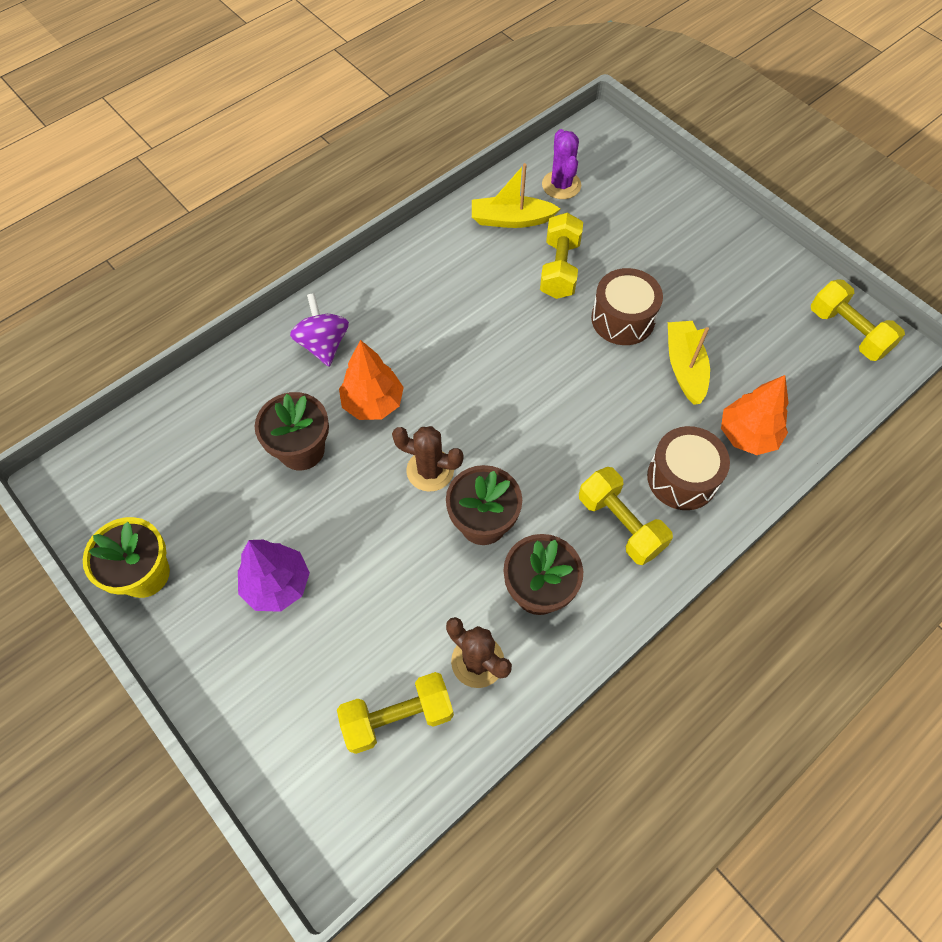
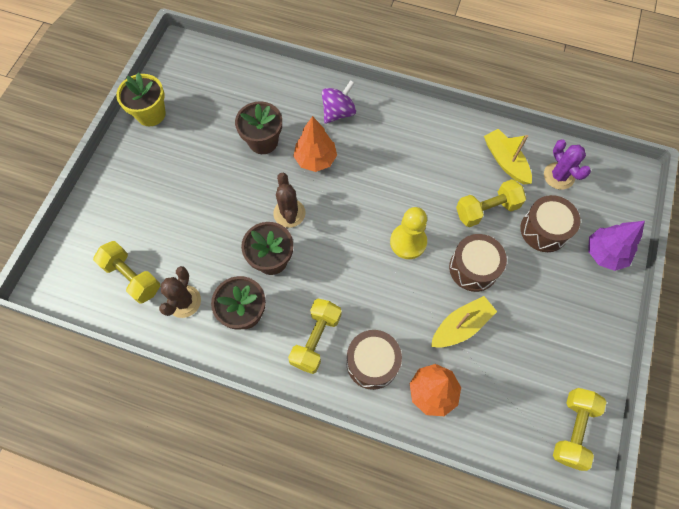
camera: 60 degrees right, 5 degrees up
purple tree [238,540,310,612] -> purple tree moved to [588,221,645,271]
purple cactus [542,129,581,199] -> purple cactus turned 75 degrees counterclockwise [544,139,591,190]
none -> yellow pawn [390,207,427,259]
none -> brown drum [521,195,580,252]

